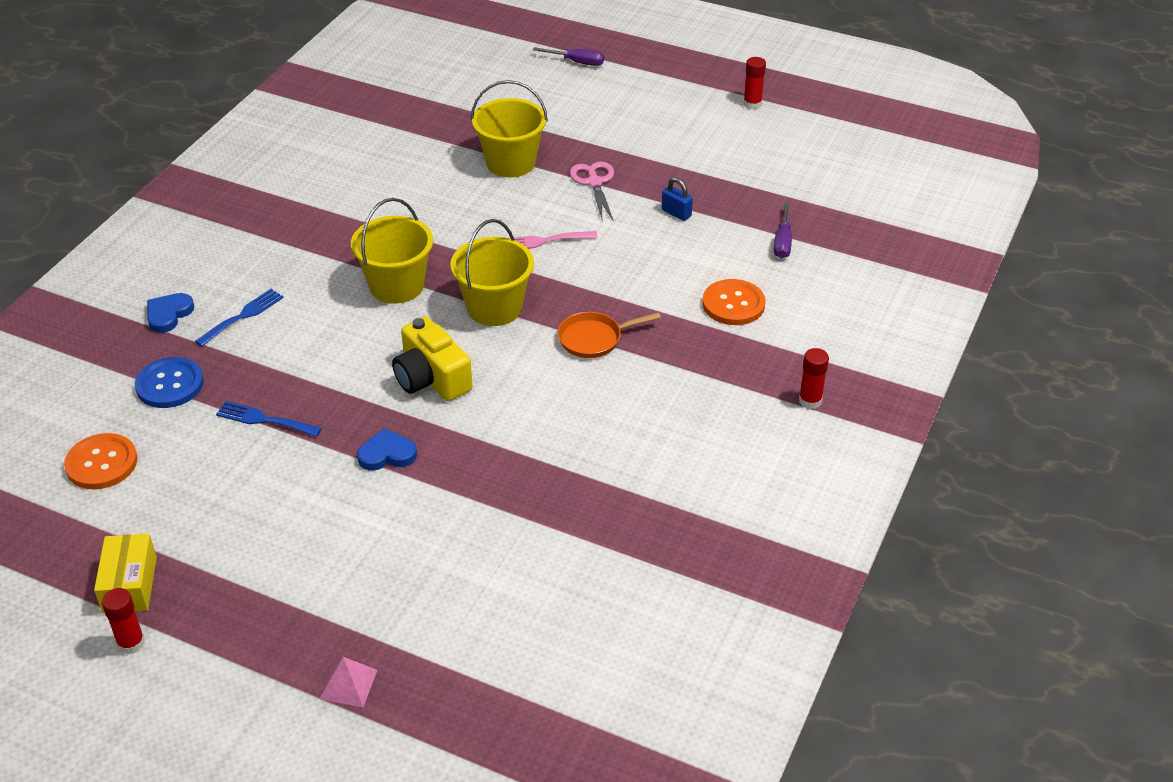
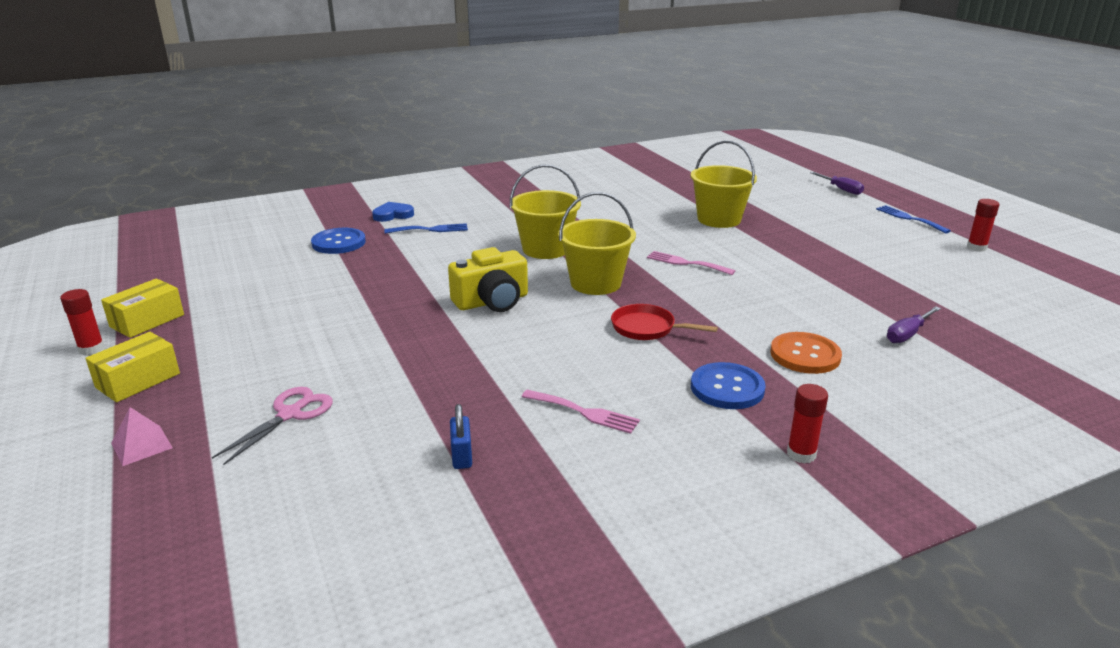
camera: 40 degrees right, 15 degrees down
orange button [64,433,138,489] -> none
blue fork [216,401,322,437] -> blue fork moved to [876,205,951,233]
blue heart [357,428,417,471] -> none
yellow camera [392,317,472,401] -> yellow camera turned 120 degrees counterclockwise [448,247,528,312]
orange pan [558,312,661,358] -> red pan [611,304,718,340]
pink scissors [570,161,614,221] -> pink scissors moved to [212,387,333,465]
blue padlock [662,177,693,221] -> blue padlock moved to [450,404,472,469]
none -> yellow box [85,332,180,402]
none -> pink fork [521,390,640,434]
none -> blue button [691,362,766,409]

